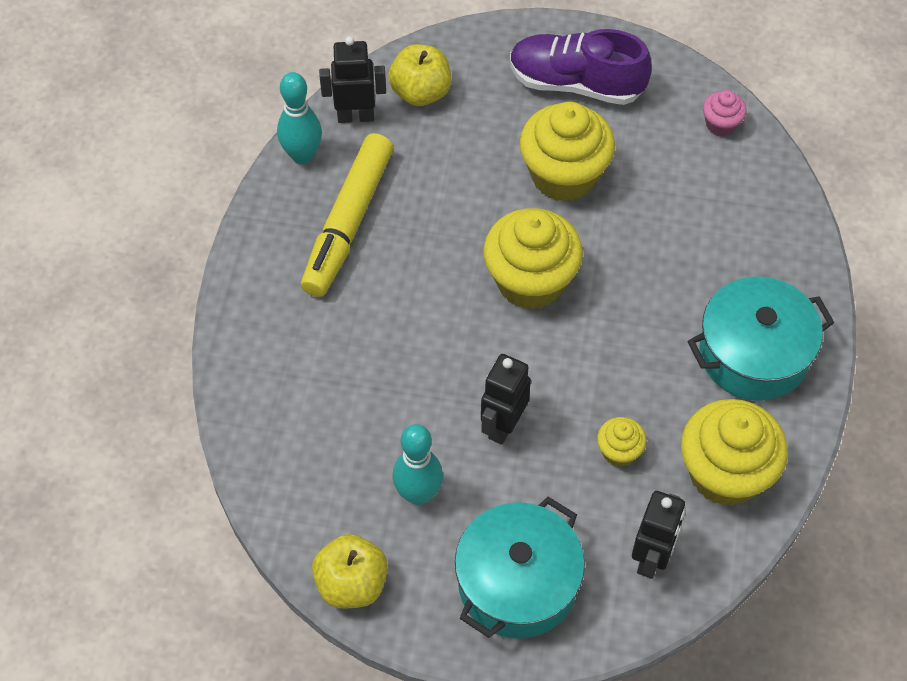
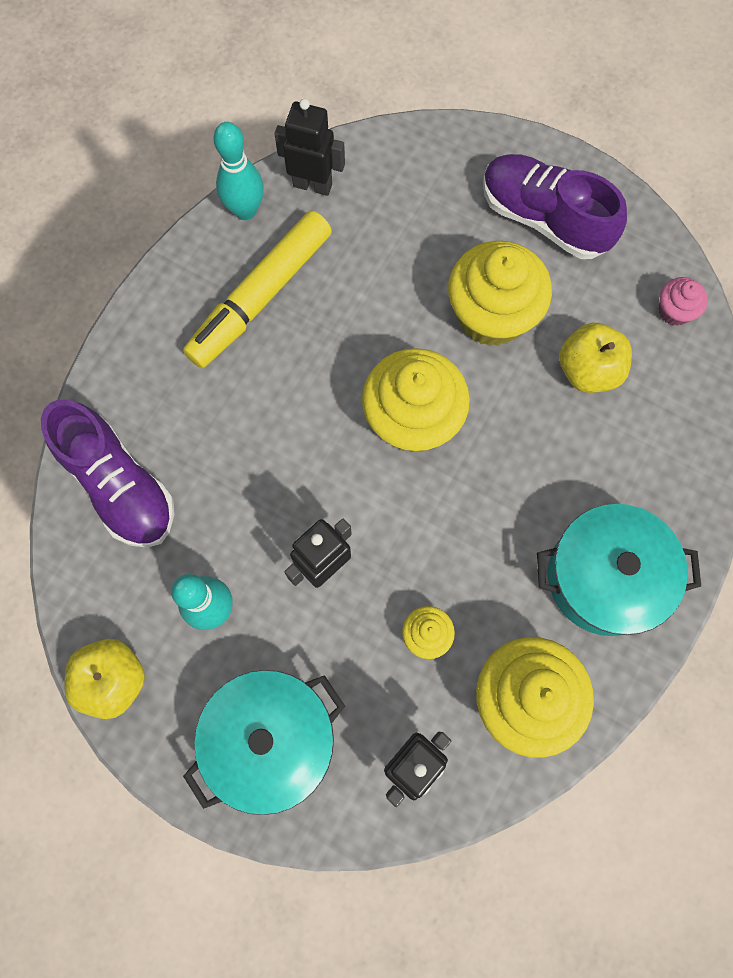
camera: 20 degrees right, 15 degrees up
yellow apple [388,44,451,106] -> yellow apple moved to [559,323,632,393]
none -> purple shoe [41,399,174,548]

